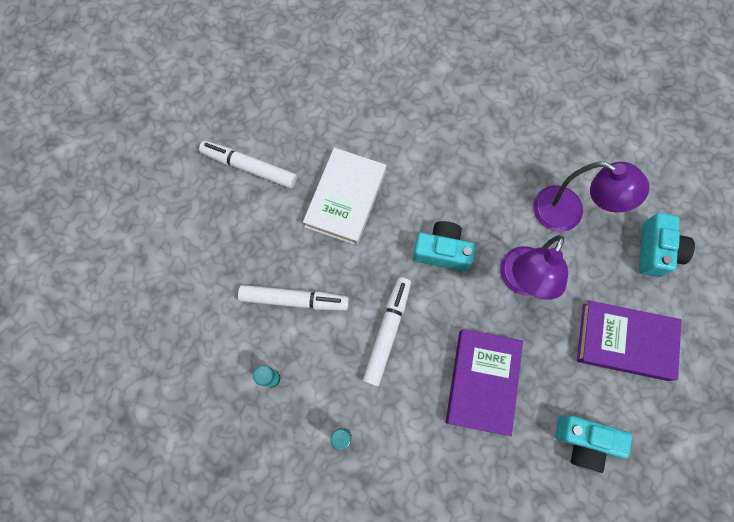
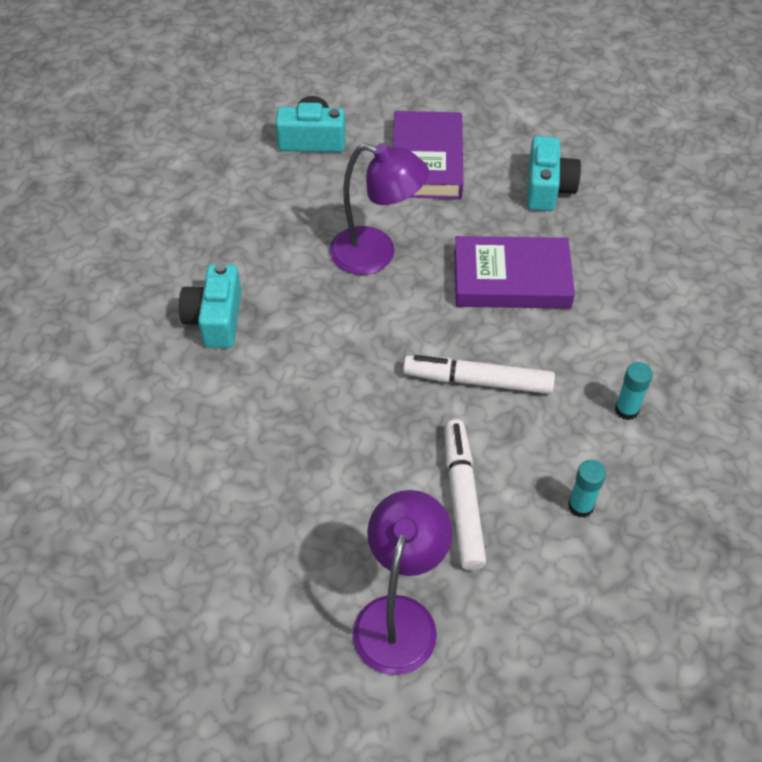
camera: 100 degrees left, 20 degrees down
white marker [199,141,297,189] -> none
white book [303,148,386,246] -> none
turquoise camera [413,221,476,272] -> turquoise camera moved to [179,263,241,348]
purple lamp [533,162,650,232] -> purple lamp moved to [353,490,452,675]

